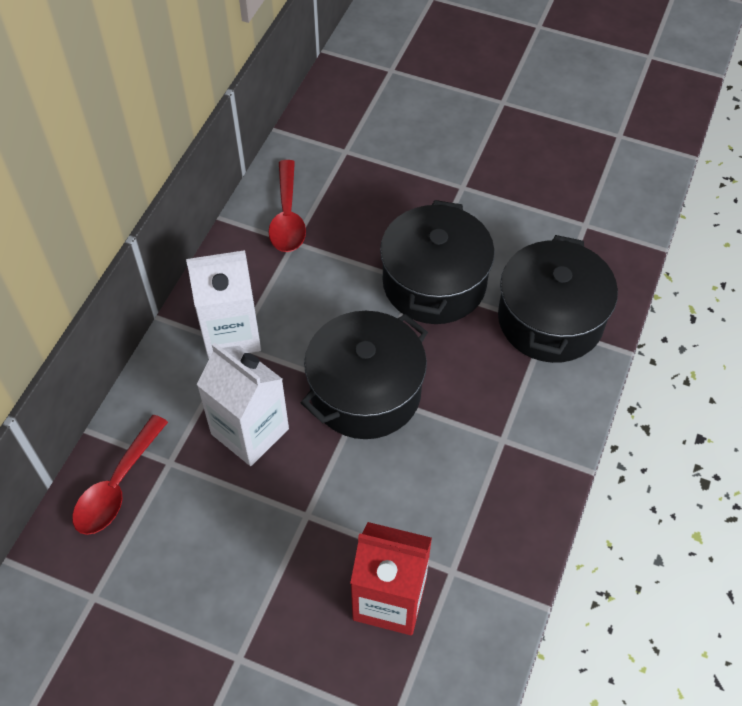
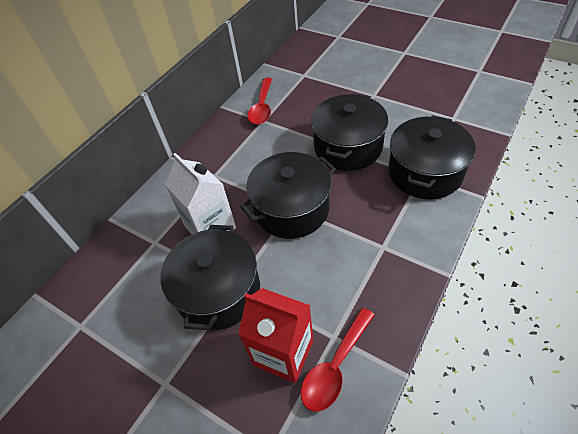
camera: 15 degrees right, 5 degrees down
red spoon [72,415,168,535] -> red spoon moved to [301,307,375,412]
white carton [186,250,261,359] -> none
none -> black pot [160,225,260,330]

